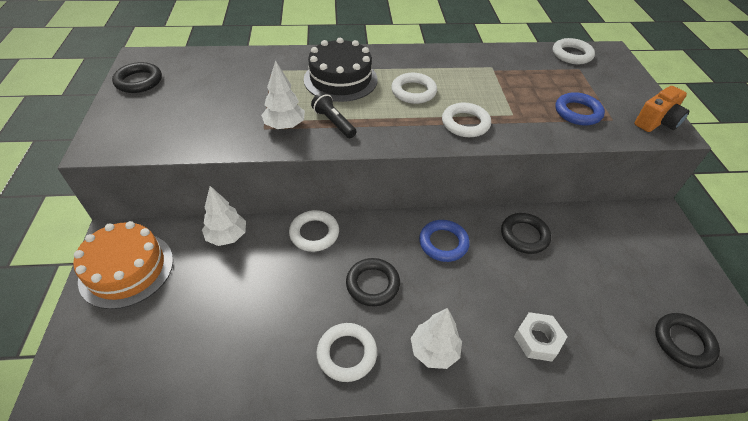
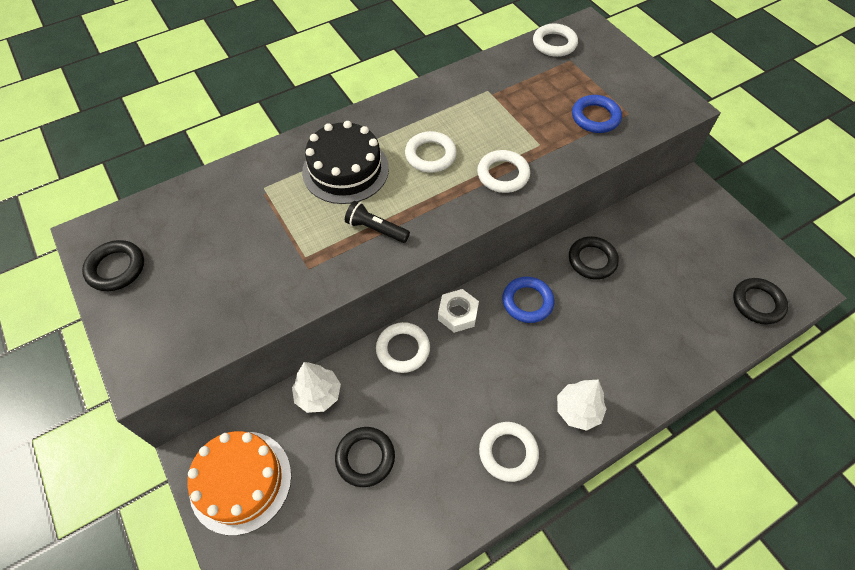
camera: 25 degrees left, 10 degrees up
white tree [261,60,305,129] -> none
black ring [346,258,400,306] -> black ring moved to [335,427,395,487]
white nut [514,312,568,362] -> white nut moved to [438,289,479,333]
orange camera [634,86,690,132] -> none

